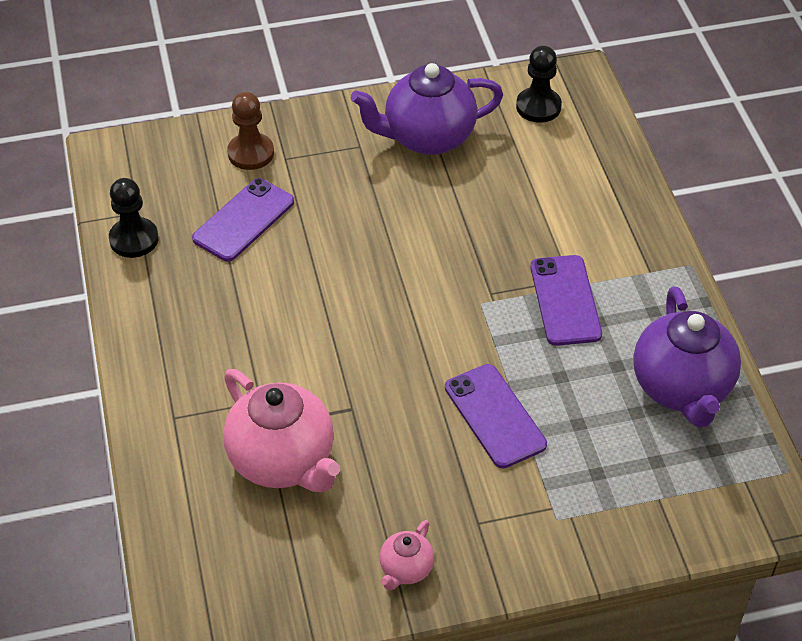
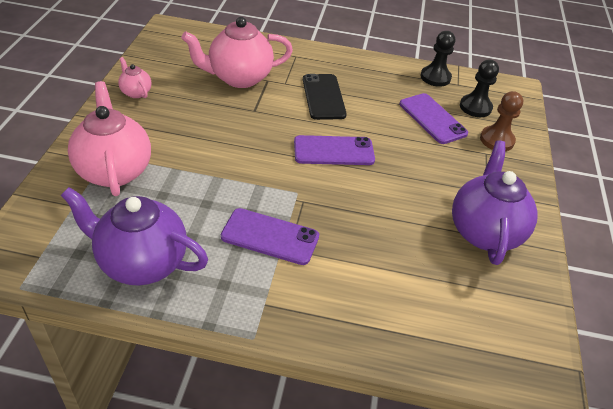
camera: 110 degrees right, 5 degrees down
purple phone [445,364,547,468] -> purple phone moved to [294,135,375,165]
black pawn [516,46,562,123] -> black pawn moved to [460,60,499,117]
none -> pink teapot [68,81,151,196]
none -> black phone [303,74,347,120]

